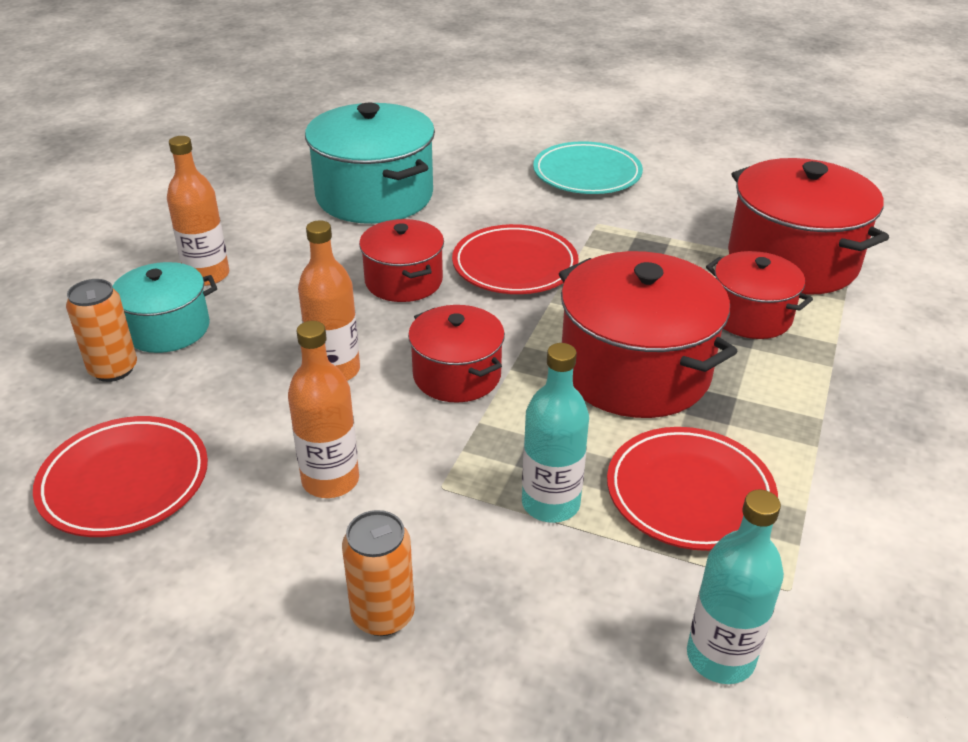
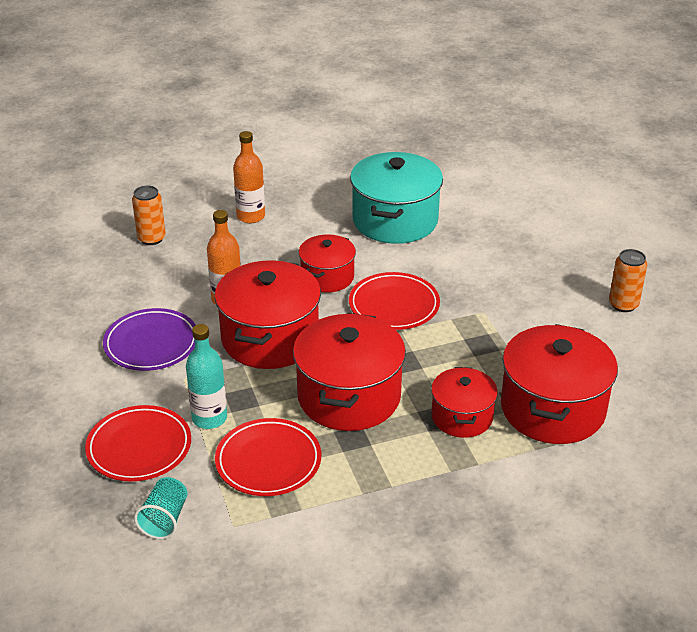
camera: 50 degrees right, 0 degrees up
red plate [33,416,208,537] -> red plate moved to [85,405,191,482]
turquoise pot [113,262,217,353] -> none
orange bottle [288,321,359,498] -> purple plate [103,308,195,371]
orange can [342,510,415,636] -> orange can moved to [609,249,647,312]
red pot [408,305,505,403] -> red pot [215,260,321,369], size x1.71
turquoise plate [533,141,643,194] -> none
turquoise bottle [687,490,784,684] -> turquoise cup [134,477,187,539]

